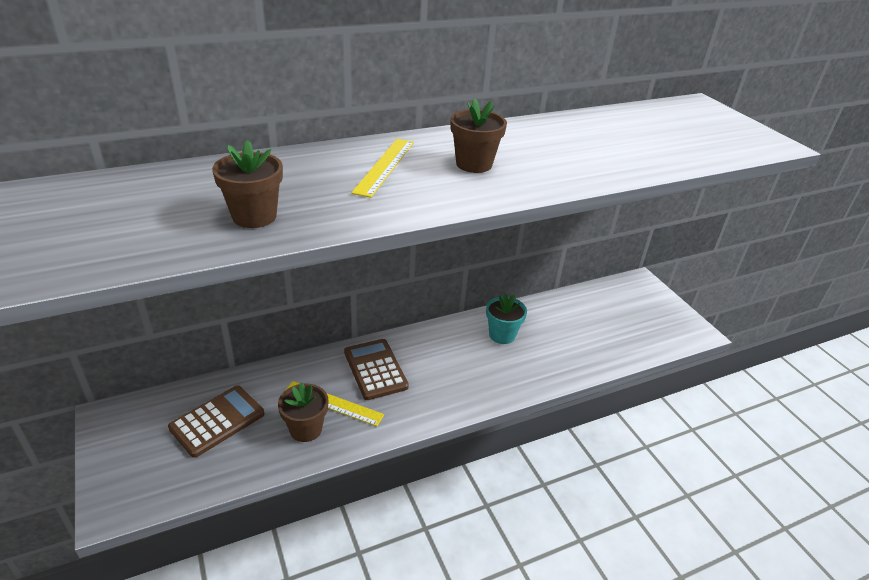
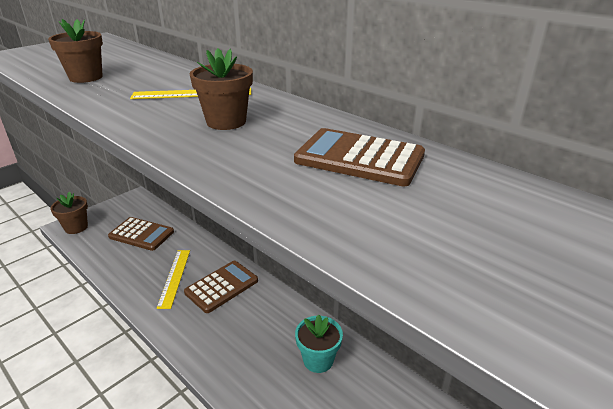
camera: 70 degrees right, 5 degrees down
brown flower pot [278,382,329,442] -> brown flower pot moved to [50,192,88,234]
none -> brown calculator [294,128,425,186]

